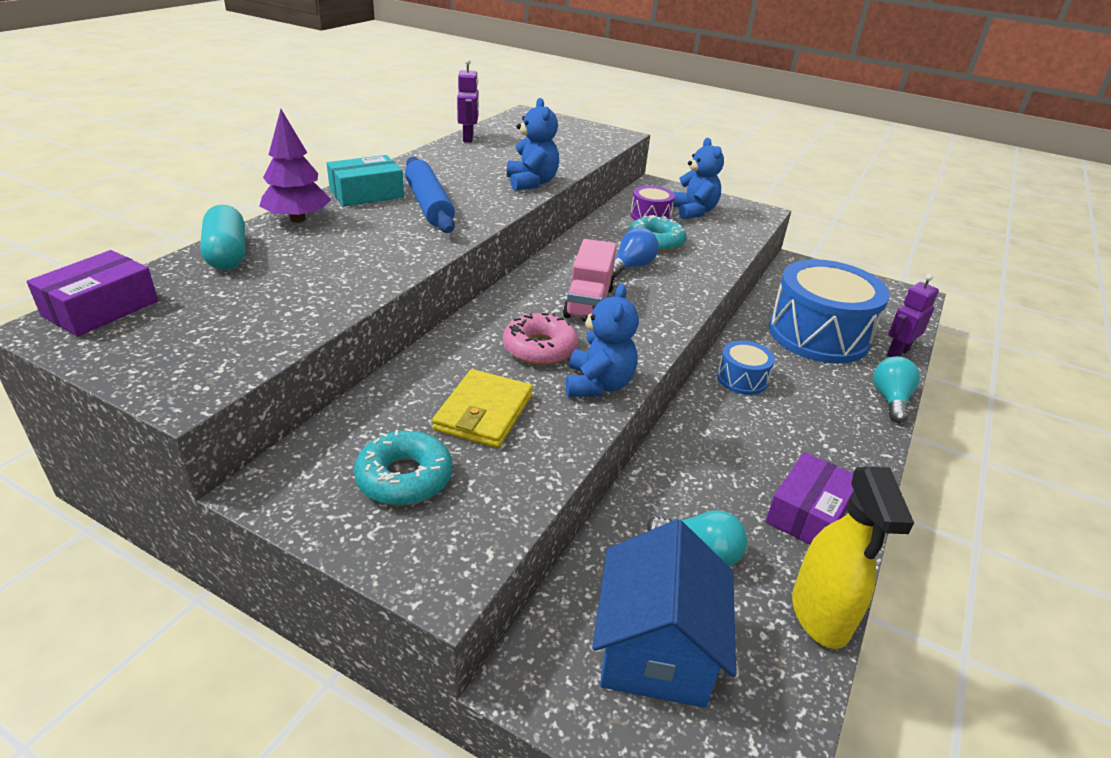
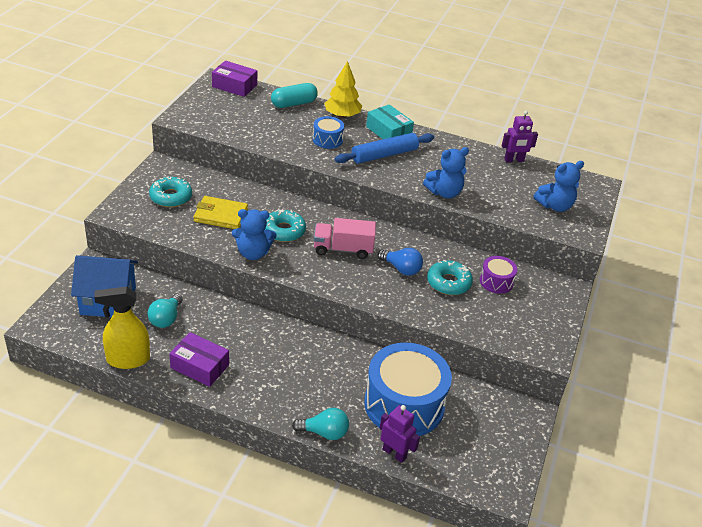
camera: 80 degrees right, 5 degrees up
purple tree [259,109,331,223] -> yellow tree [324,61,362,118]
pink donut [503,313,578,365] -> turquoise donut [265,209,306,242]
blue teddy bear [673,138,724,219] -> blue teddy bear moved to [533,161,584,212]
blue drum [717,341,775,395] -> blue drum moved to [313,116,344,149]

